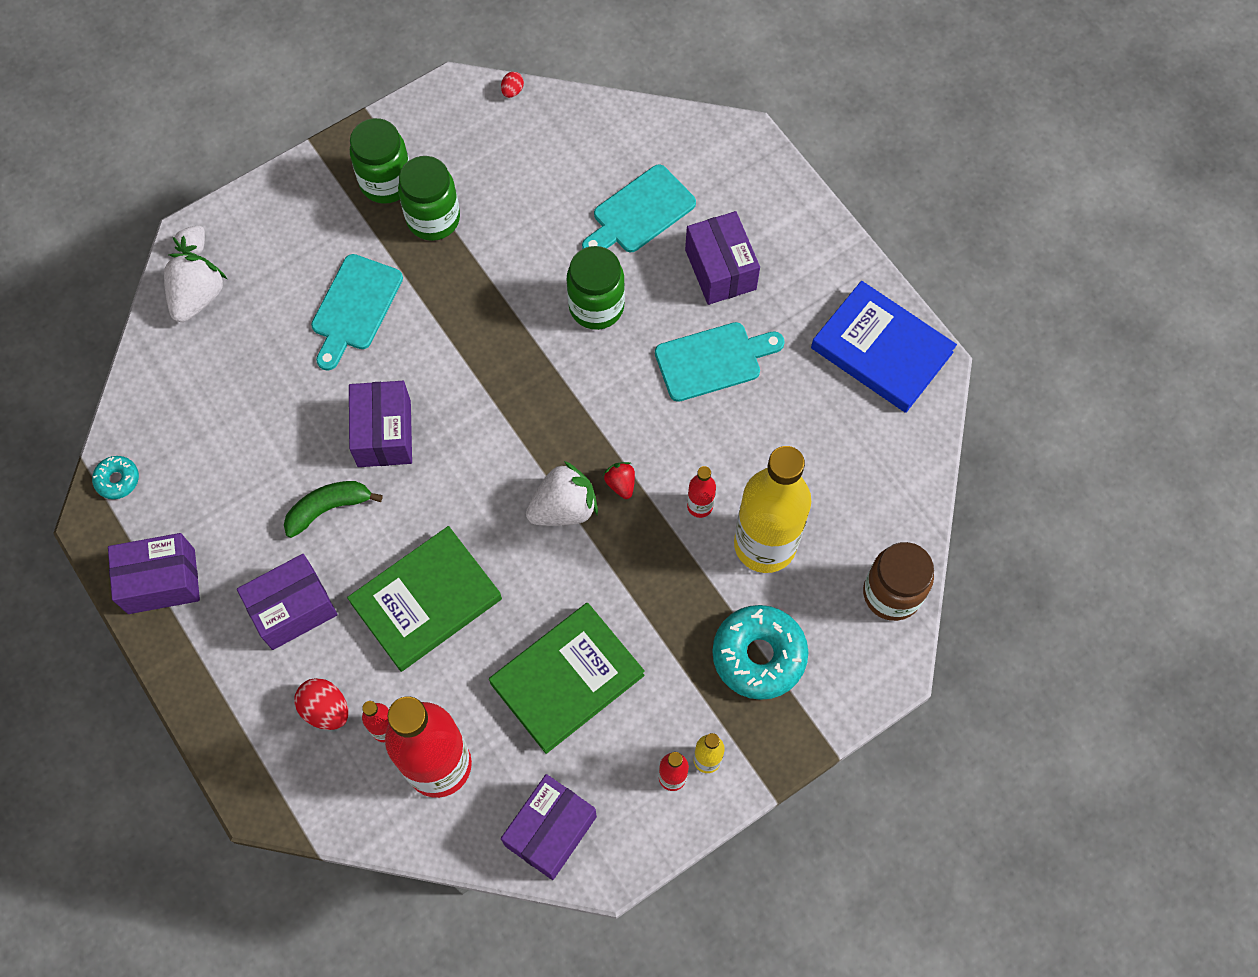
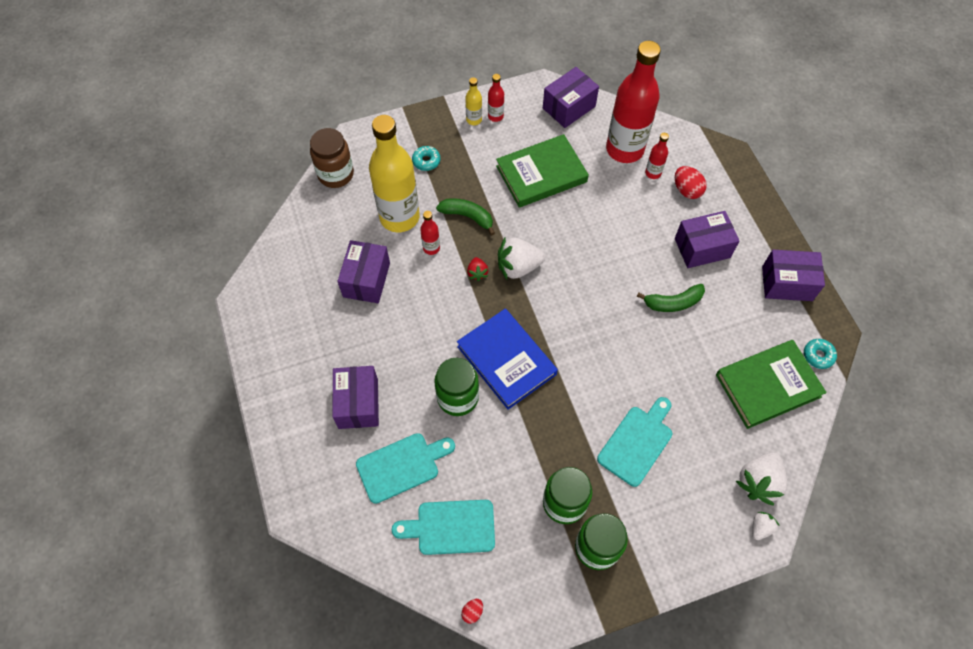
camera: 165 degrees left, 5 degrees down
green book [347,526,502,672] -> green book moved to [716,340,827,429]
purple box [349,381,412,467] -> purple box moved to [337,240,390,303]
turquoise cutting board [655,322,785,402] -> turquoise cutting board moved to [392,500,495,555]
turquoise donut [712,605,808,700] -> turquoise donut [412,146,440,171], size x0.50
blue book [811,281,957,413] -> blue book moved to [457,309,558,410]
none -> green banana [436,198,495,235]

